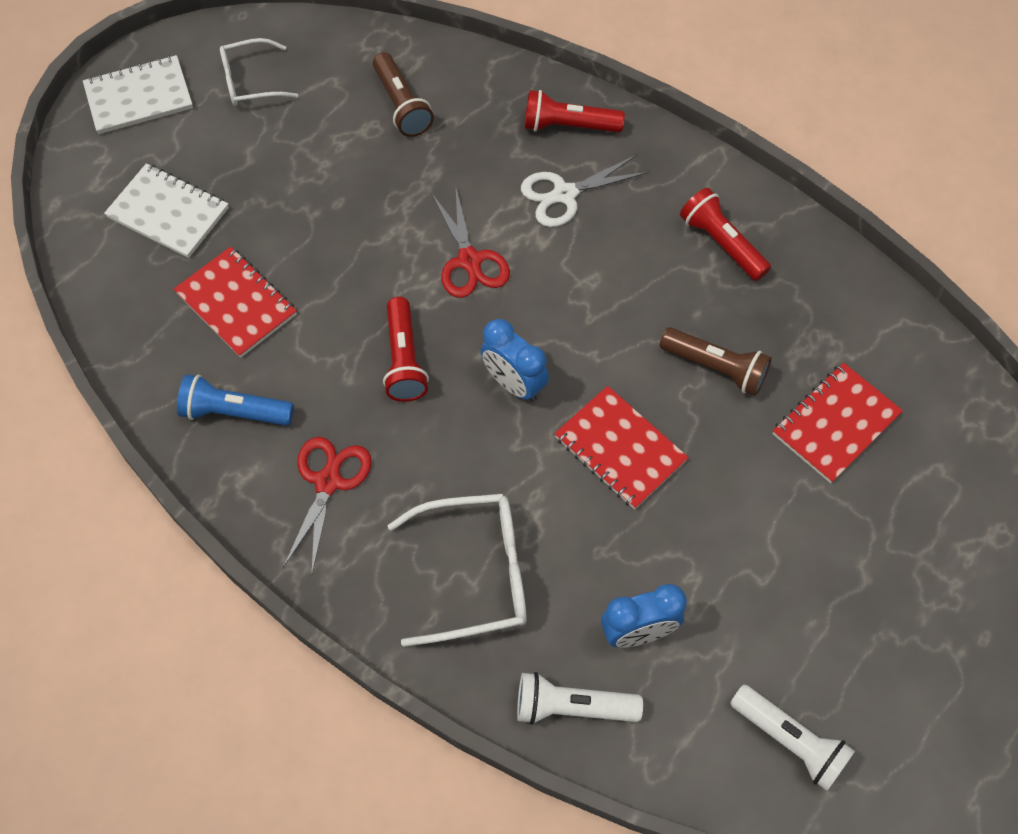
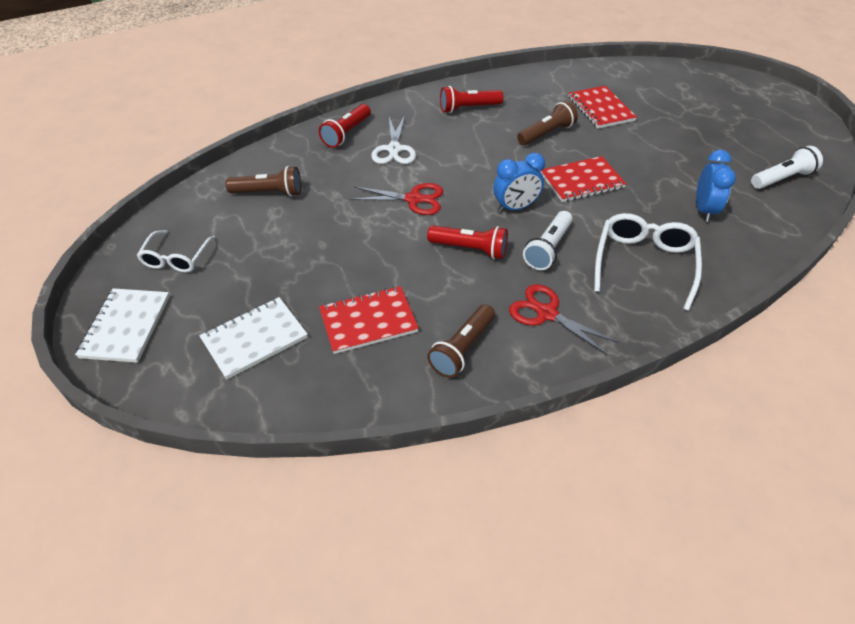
camera: 65 degrees left, 15 degrees down
blue flashlight [177,374,294,426] -> brown flashlight [427,304,495,378]
white flashlight [517,672,643,725] -> white flashlight moved to [523,211,573,270]

